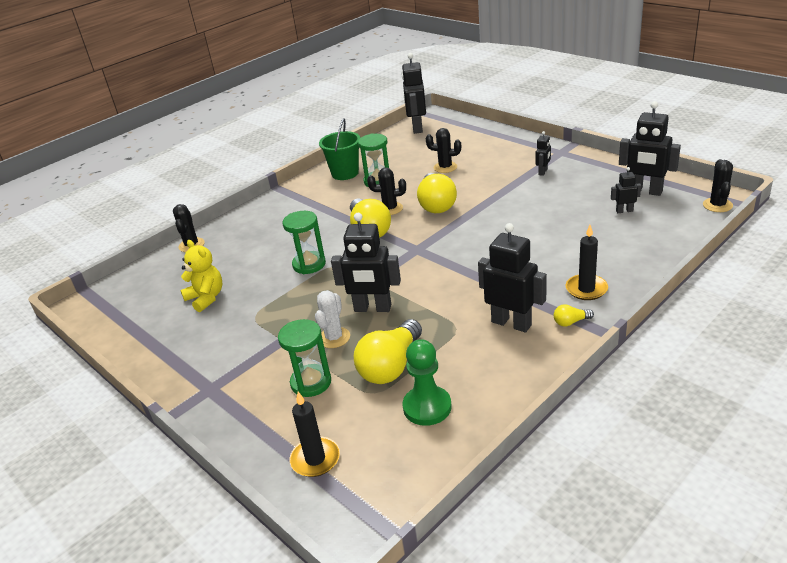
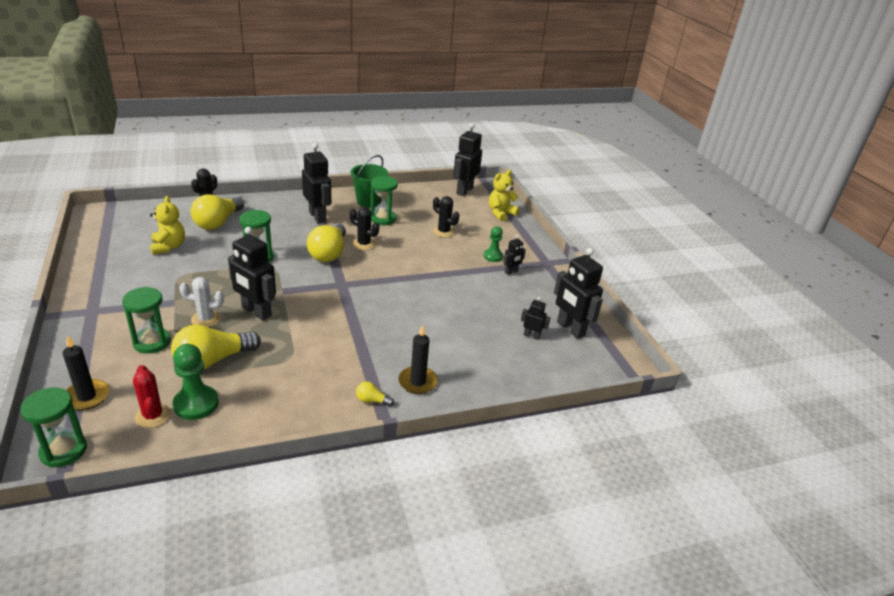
camera: 20 degrees right, 0 degrees up
white cactus [315,290,350,348] -> white cactus turned 45 degrees clockwise [179,277,224,327]
yellow light bulb [417,173,457,213] -> yellow light bulb moved to [191,194,244,230]
black robot [478,223,547,332] -> black robot moved to [302,143,331,224]
black cactus [703,159,733,212] -> none
none -> green hourglass [20,387,87,467]
none -> red cactus [133,365,171,428]
none -> green pawn [484,226,503,262]
none -> yellow teddy bear [489,170,520,221]

